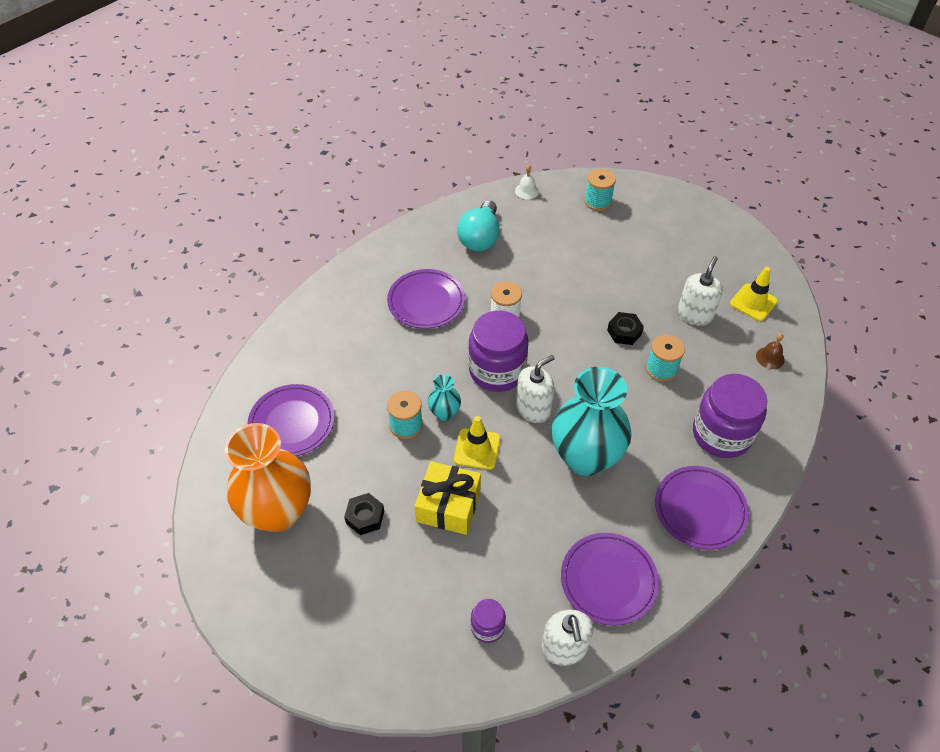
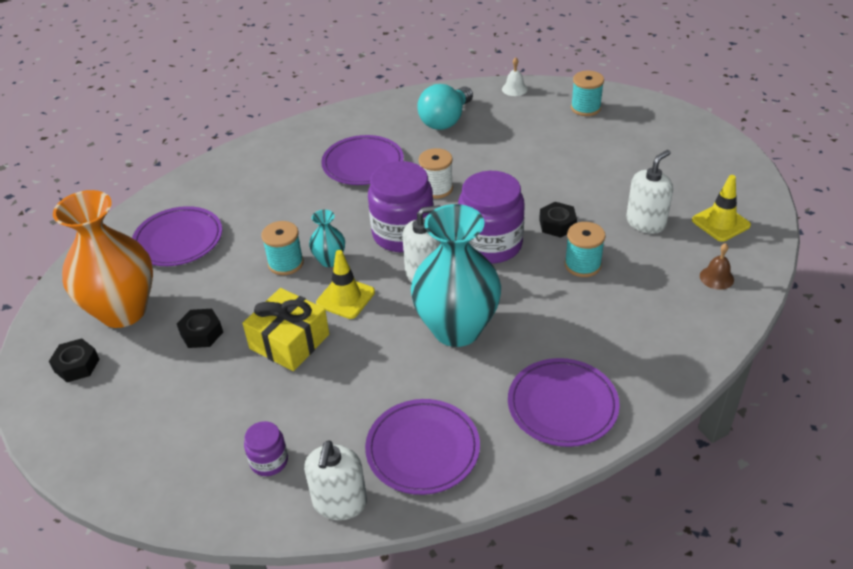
camera: 20 degrees right, 10 degrees down
purple jar [693,374,767,458] -> purple jar moved to [458,171,525,264]
none -> black nut [49,338,99,382]

